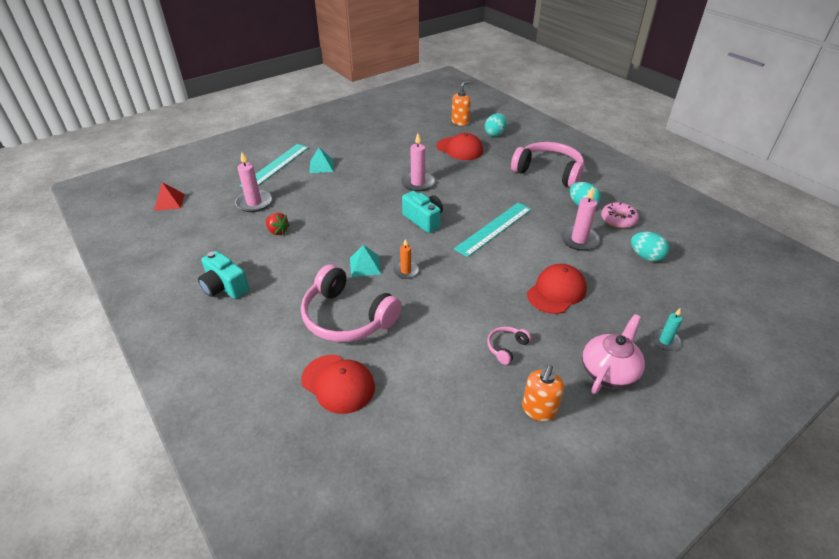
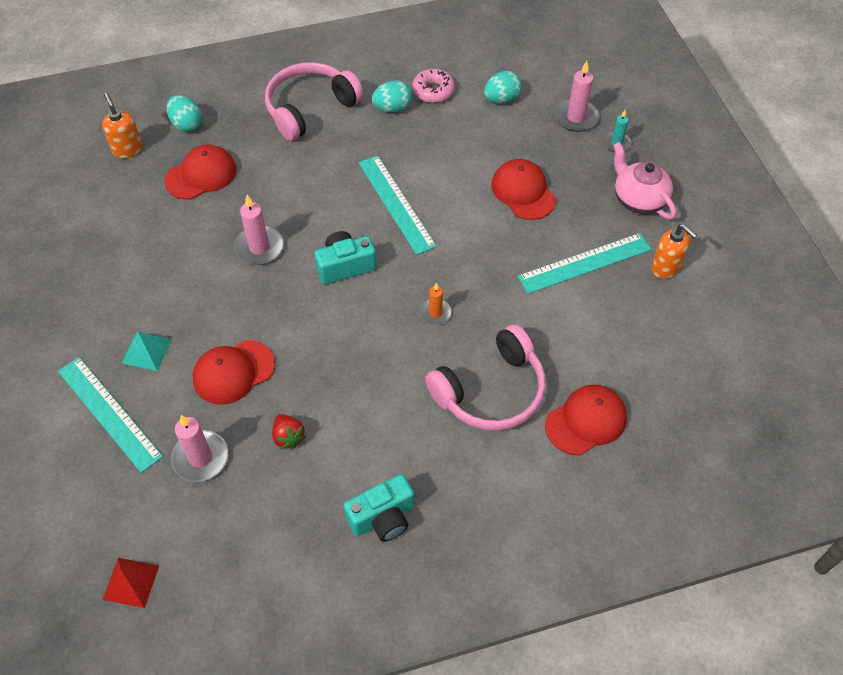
camera: 70 degrees left, 15 degrees up
red strawberry [266,213,290,235] -> red strawberry turned 90 degrees clockwise [272,414,306,450]
turquoise pyramid [350,245,381,277] -> none
pink headphones [487,327,531,365] -> turquoise ruler [518,233,651,294]
pink candle [560,187,600,251] -> pink candle moved to [554,61,599,132]
none -> red cap [193,340,275,405]

